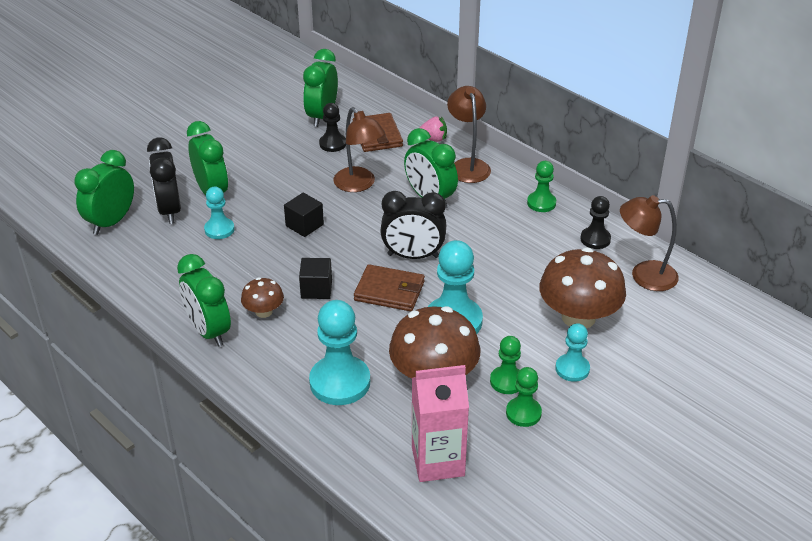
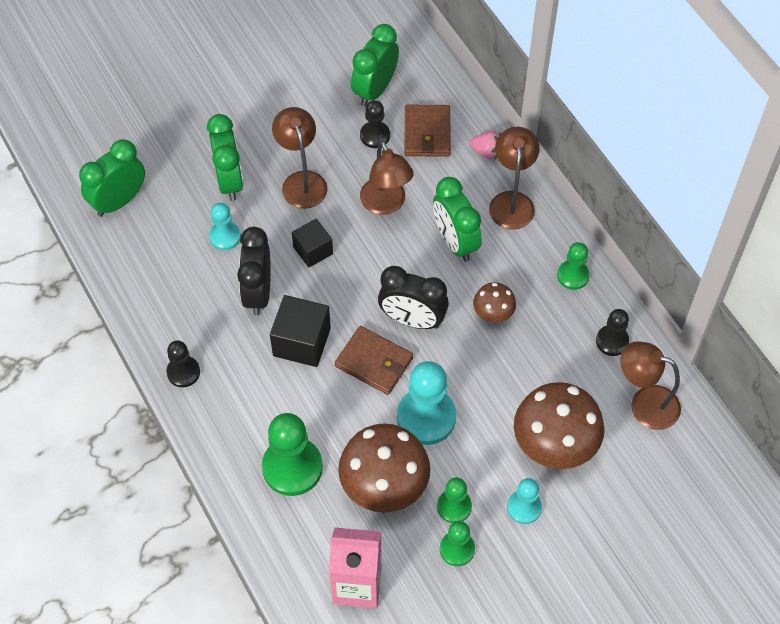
camera: 15 degrees right, 20 degrees up
black clock [147,137,181,224] -> black clock moved to [237,227,271,315]
green clock [177,254,231,347] -> black pawn [166,340,200,387]
brown mushroom [241,277,284,318] -> brown mushroom moved to [473,282,516,323]
black cube [299,258,332,299] -> black cube [270,295,331,367], size x1.54
turquoise pawn [309,300,370,405] -> green pawn [262,413,323,496]
none -> brown lamp [272,107,328,209]

